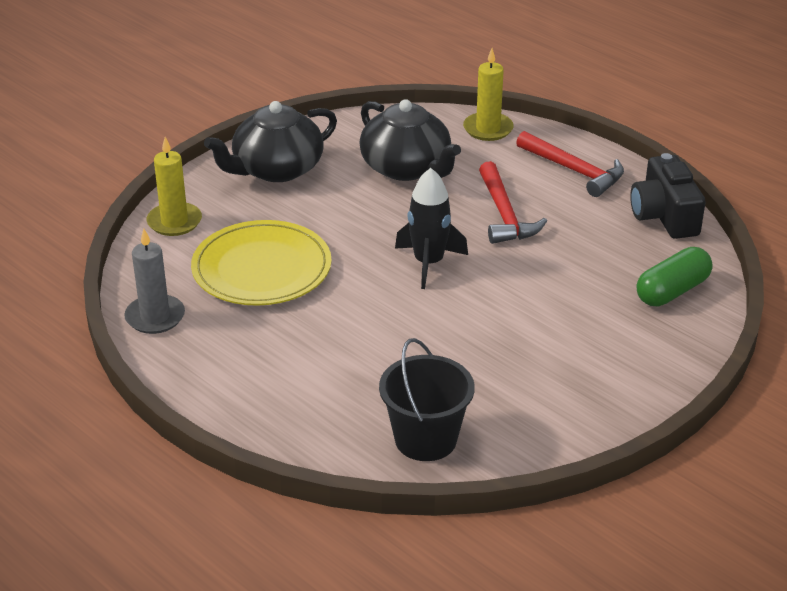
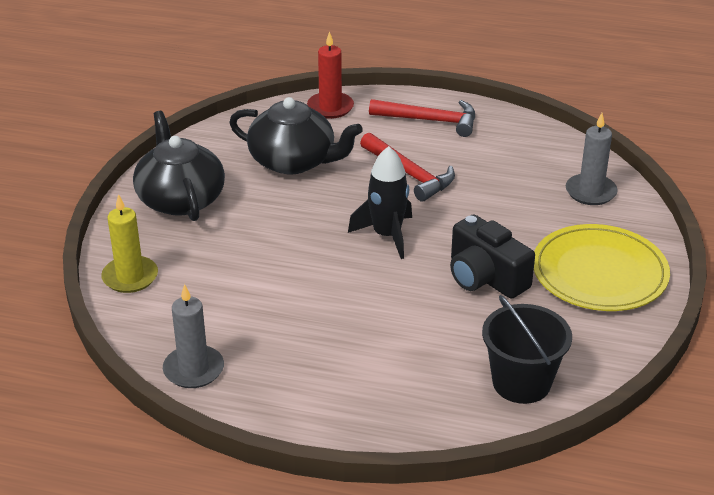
camera: 30 degrees left, 0 degrees up
yellow plate [191,220,332,306] -> yellow plate moved to [534,224,670,311]
black teapot [204,101,337,182] -> black teapot turned 135 degrees clockwise [133,111,225,221]
yellow candle [463,48,514,141] -> red candle [307,31,354,119]
black camera [630,153,706,239] -> black camera moved to [450,214,535,299]
green capsule [637,247,712,307] -> grey candle [566,113,618,205]

